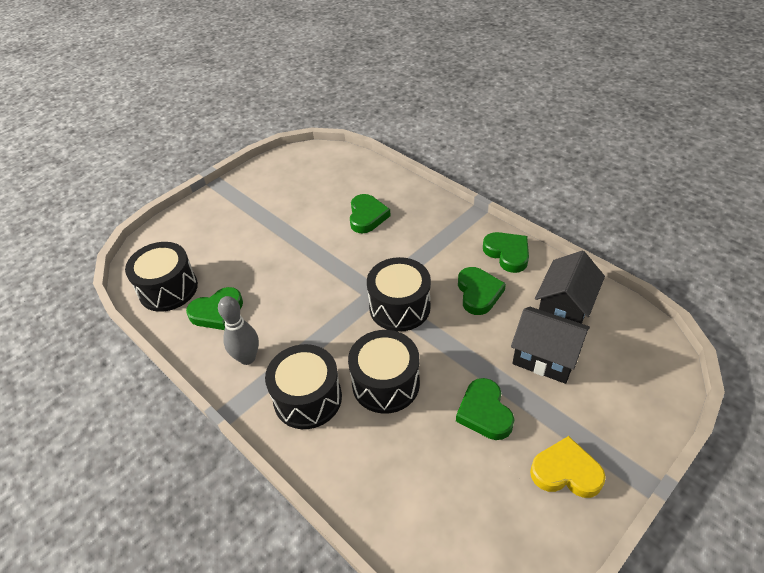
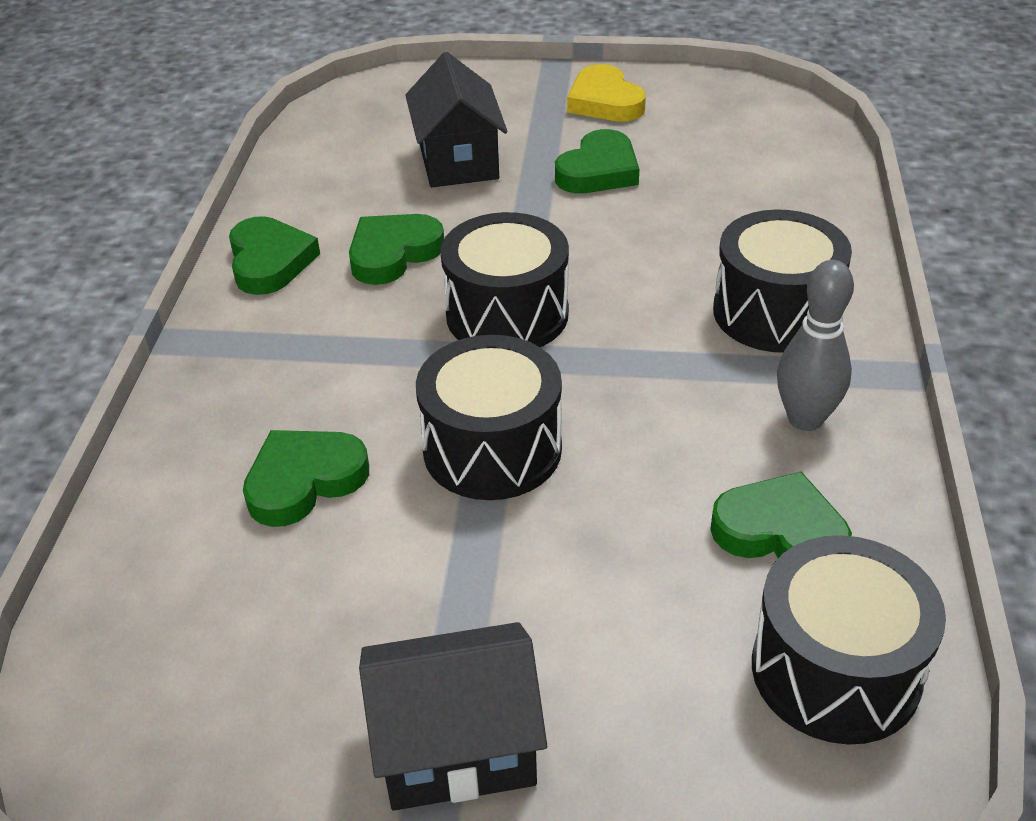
camera: 130 degrees left, 5 degrees down
black drum [348,330,420,414] -> black drum moved to [416,335,562,500]
green heart [483,232,529,273] -> green heart turned 150 degrees clockwise [229,216,320,295]
black house [535,250,605,324] -> black house moved to [359,622,547,811]

